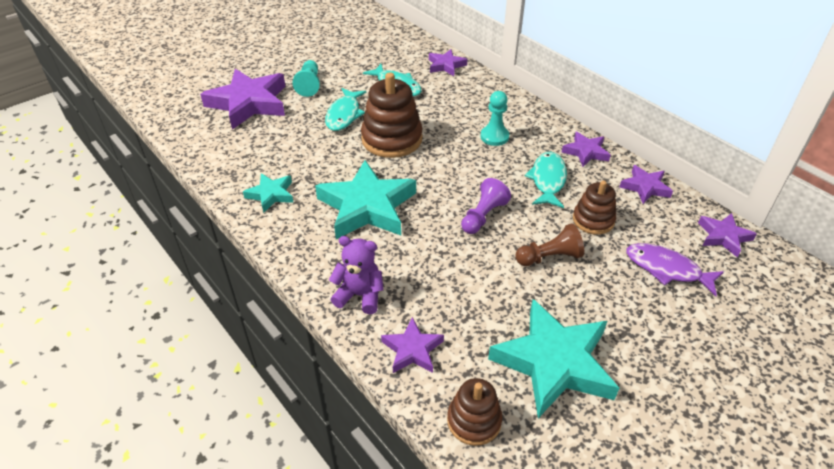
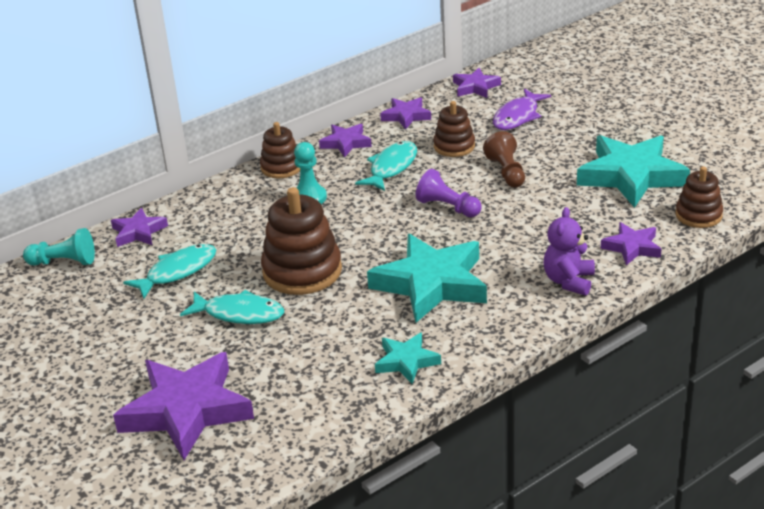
camera: 85 degrees left, 10 degrees down
turquoise pawn [292,60,320,97] -> turquoise pawn moved to [23,228,95,265]
turquoise fish [525,152,567,208] -> turquoise fish turned 105 degrees clockwise [355,141,417,191]
none -> brown stacking toy [260,122,300,178]

